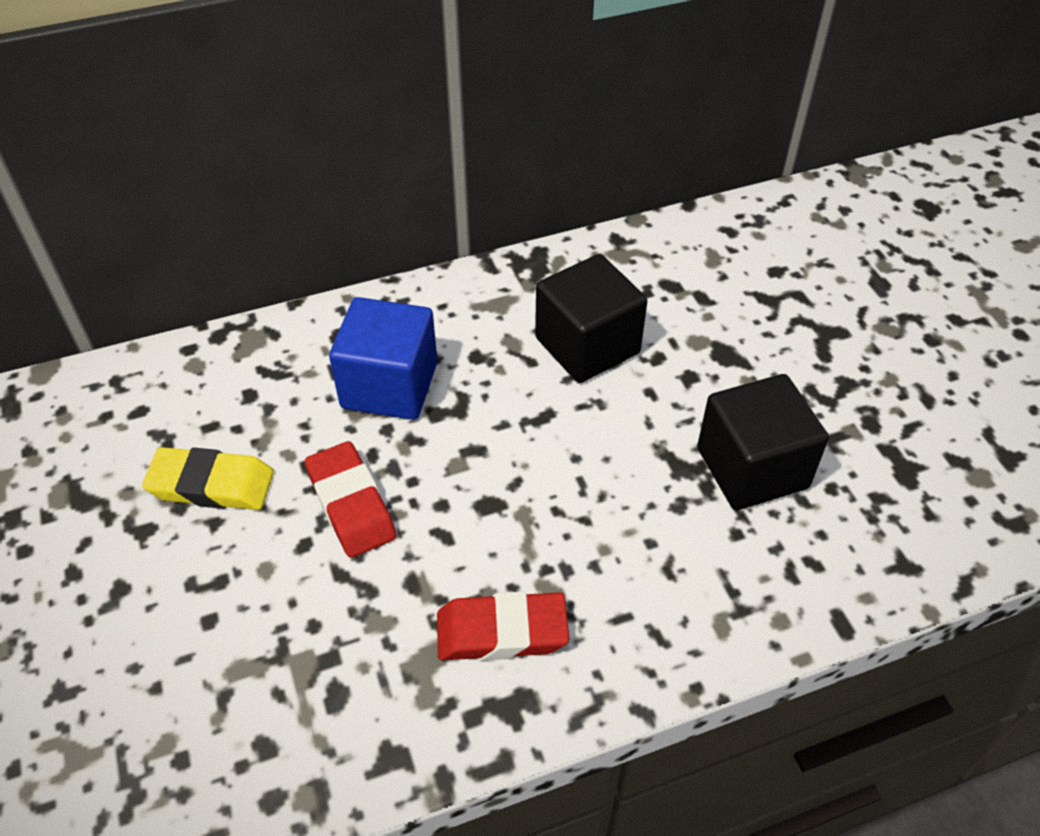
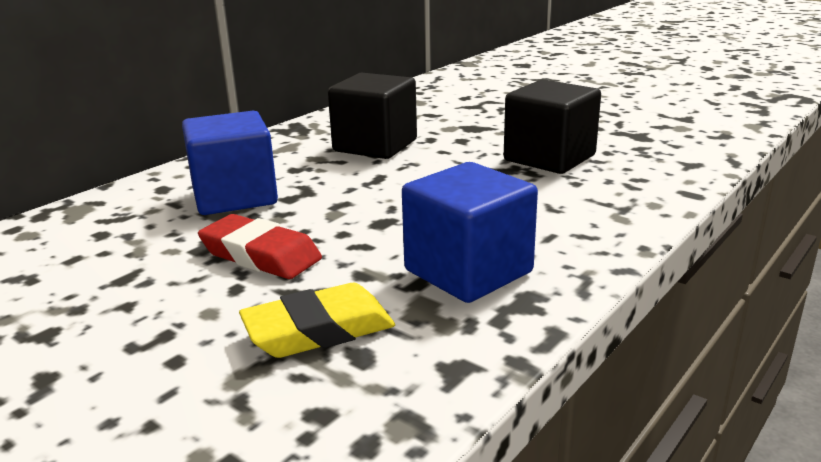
camera: 30 degrees left, 25 degrees down
yellow eraser [142,447,274,510] -> yellow eraser moved to [239,283,395,358]
red eraser [437,591,569,661] -> blue cube [402,162,538,303]

